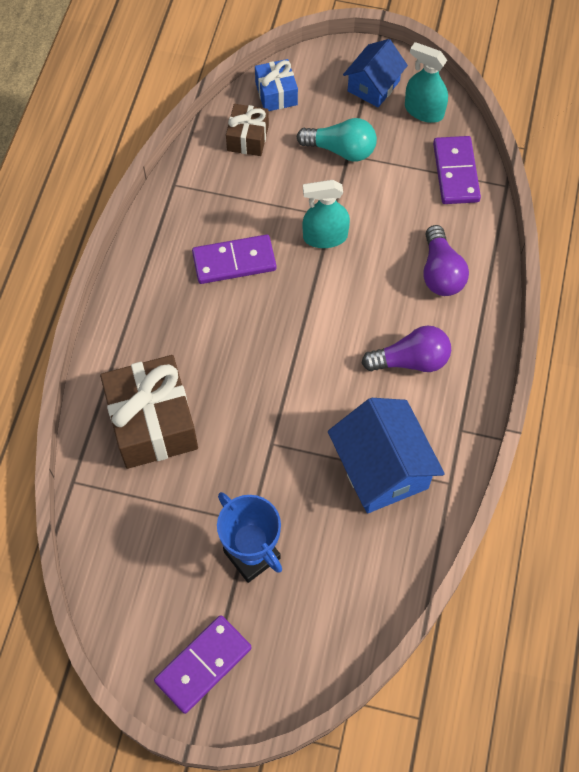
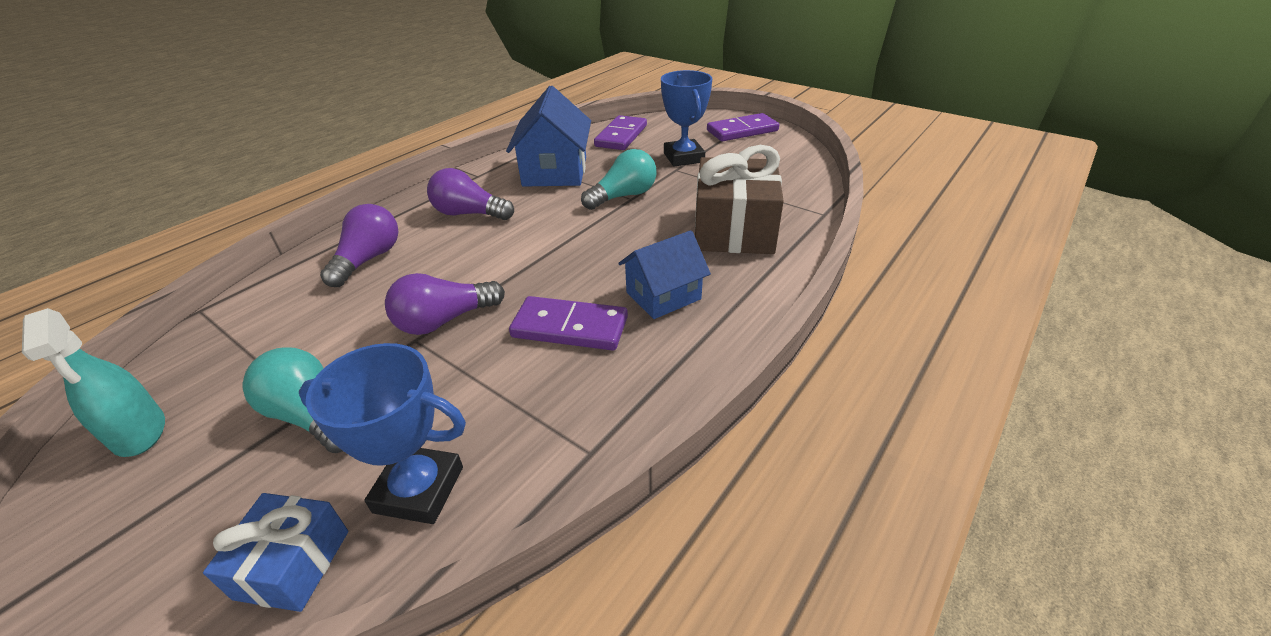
camera: 155 degrees left, 25 degrees down
brown gift [226,104,269,156] -> blue trophy [299,343,466,524]
turquoise spray bottle [303,180,350,248] -> purple light bulb [385,273,505,335]
blue house [343,39,408,107] -> blue house moved to [618,230,711,319]
purple domino [433,136,481,204] -> purple domino moved to [594,115,647,150]
none -> turquoise light bulb [581,149,656,210]

